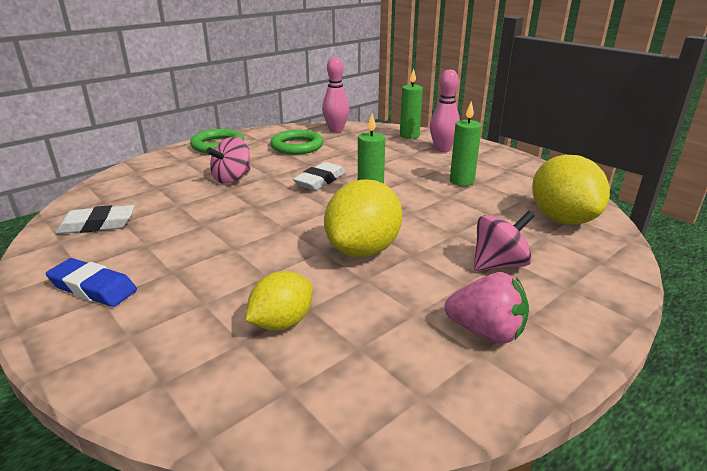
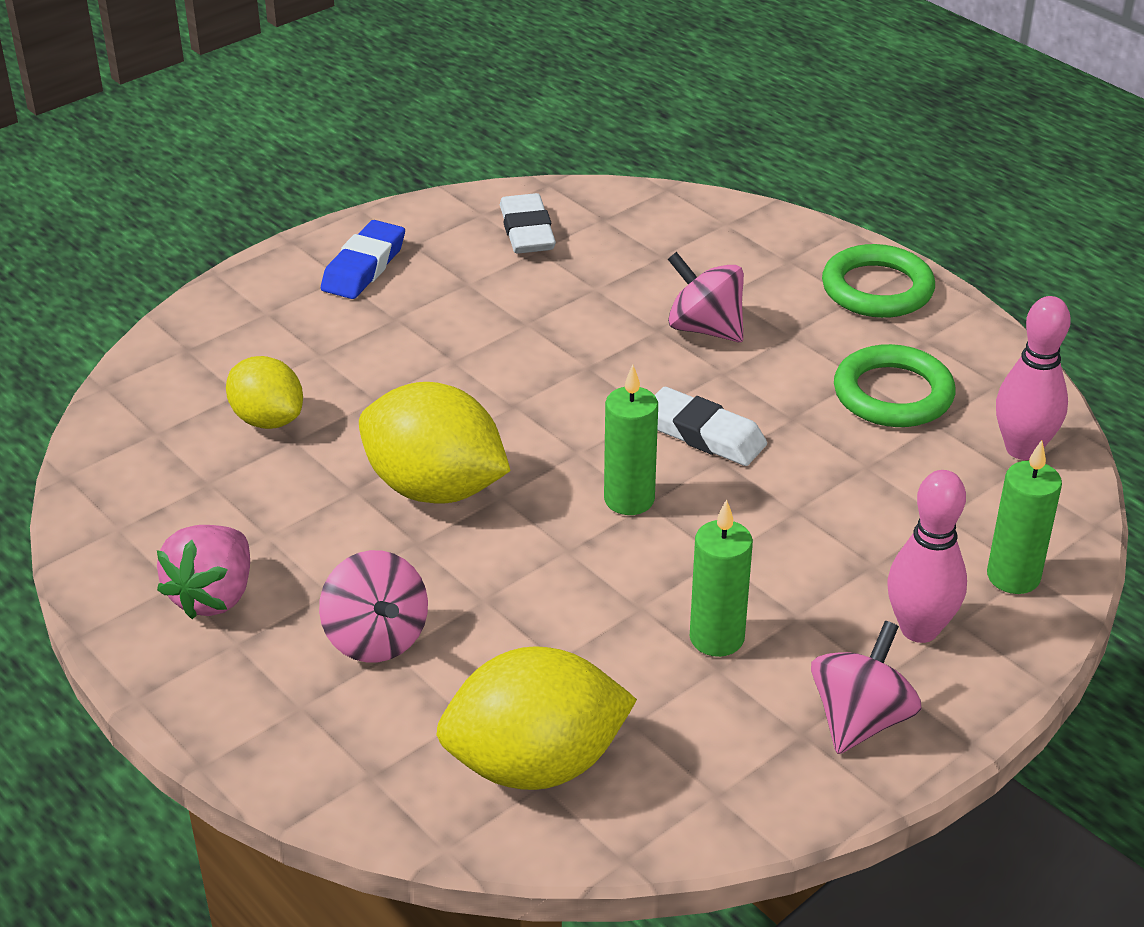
camera: 90 degrees right, 10 degrees up
none -> pink spinning top [811,621,922,754]

